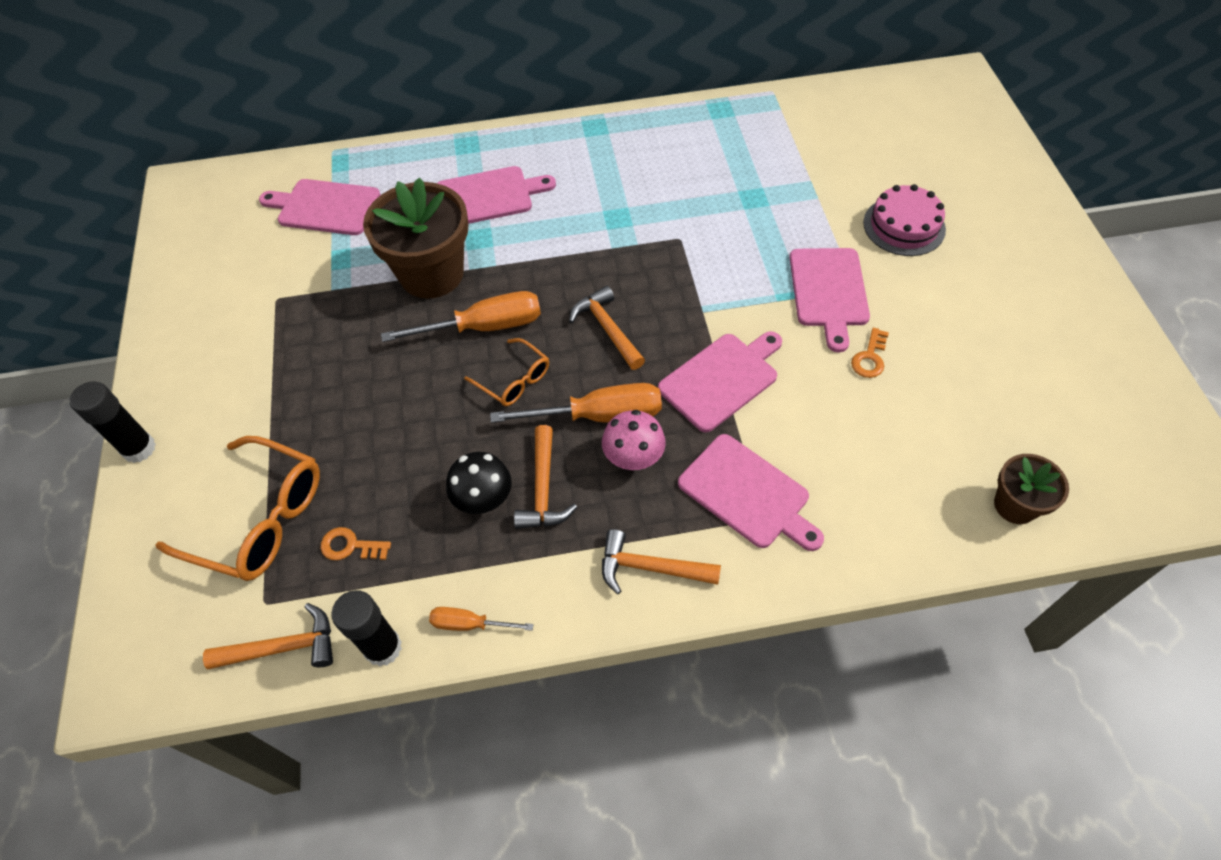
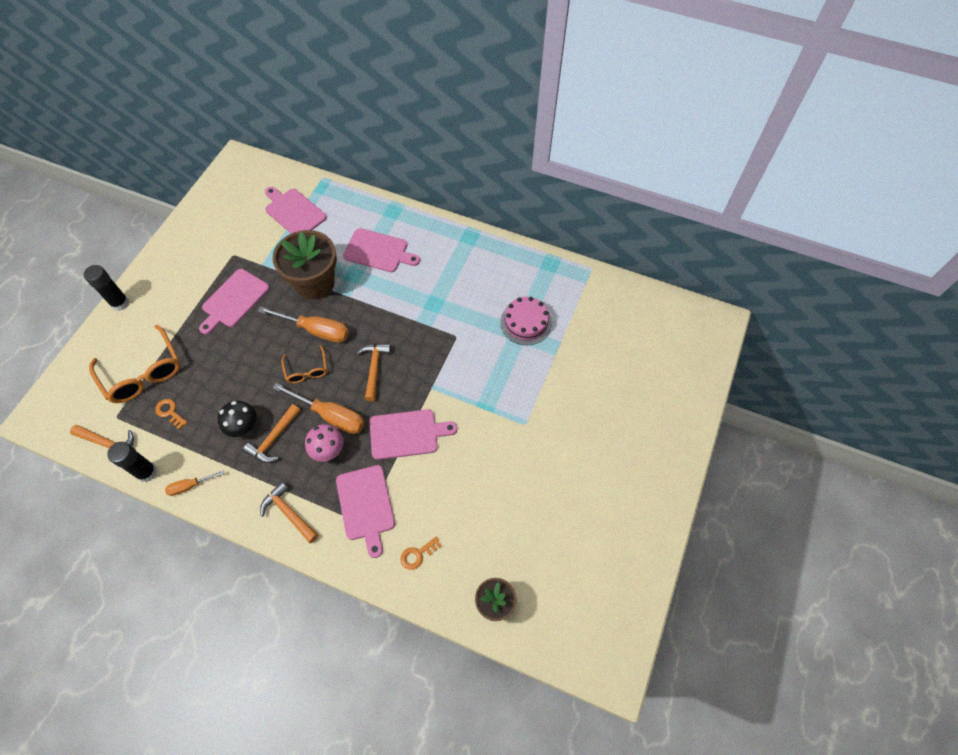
camera: 30 degrees right, 5 degrees up
orange screwdriver [429,607,534,631] -> orange screwdriver turned 60 degrees counterclockwise [165,470,224,496]
pink cutting board [790,248,870,352] -> pink cutting board moved to [199,269,270,334]
orange key [851,328,889,378] -> orange key moved to [400,537,442,570]
pink cake [863,184,946,256] -> pink cake moved to [500,297,552,345]

